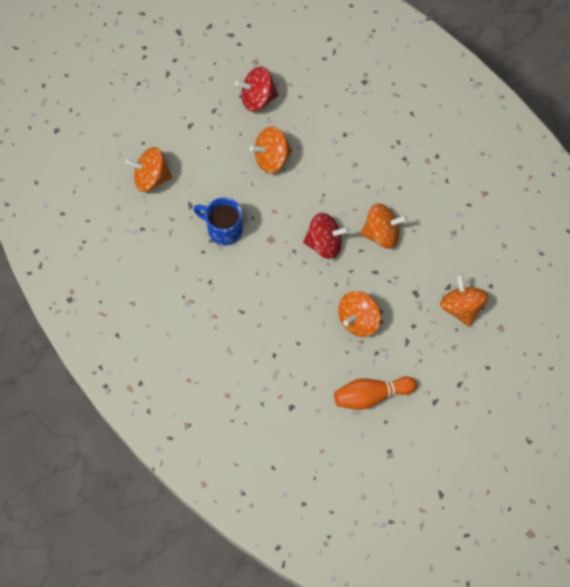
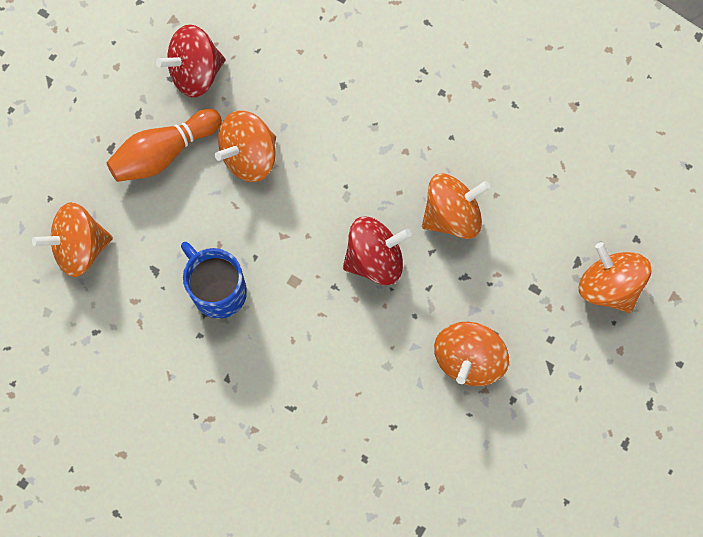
camera: 20 degrees left, 5 degrees up
blue mug [193,197,243,246] -> blue mug turned 45 degrees clockwise [181,242,247,319]
orange bowling pin [334,376,417,410] -> orange bowling pin moved to [106,109,222,182]

